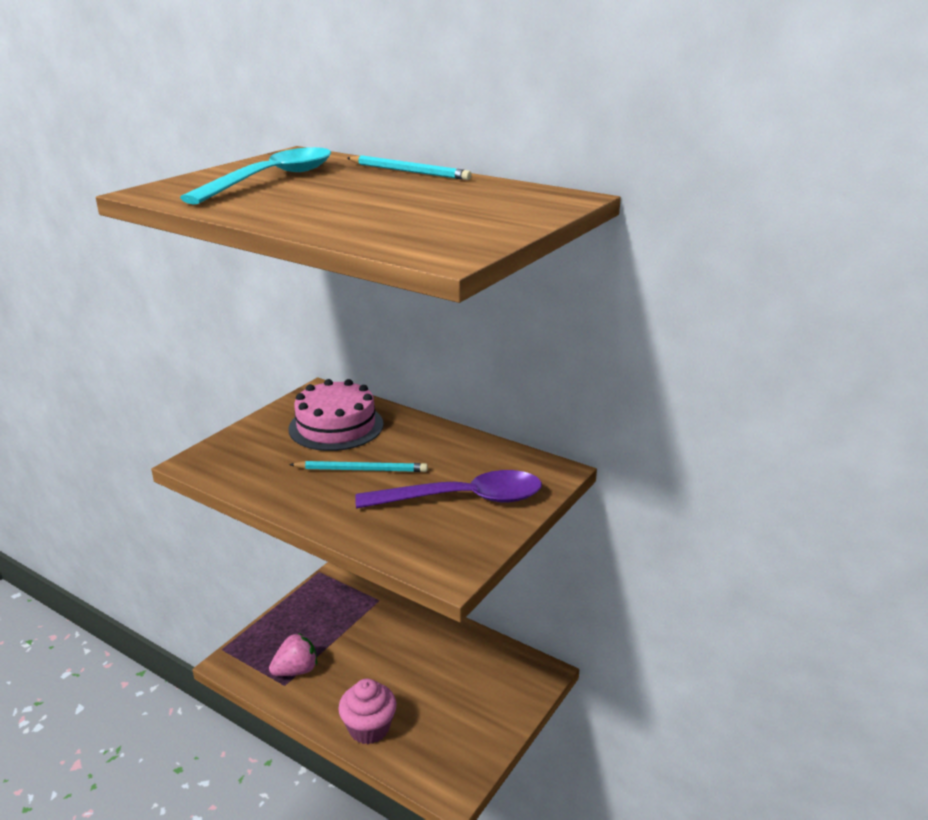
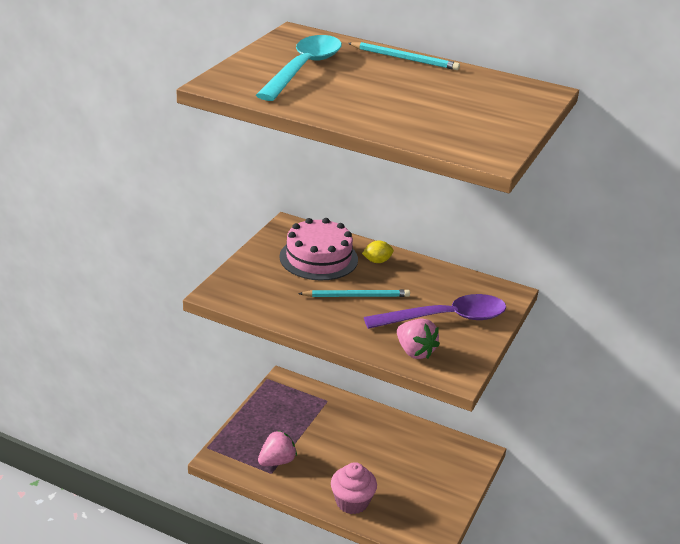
camera: 10 degrees left, 5 degrees up
none -> yellow lemon [362,240,394,263]
none -> pink strawberry [397,319,440,359]

